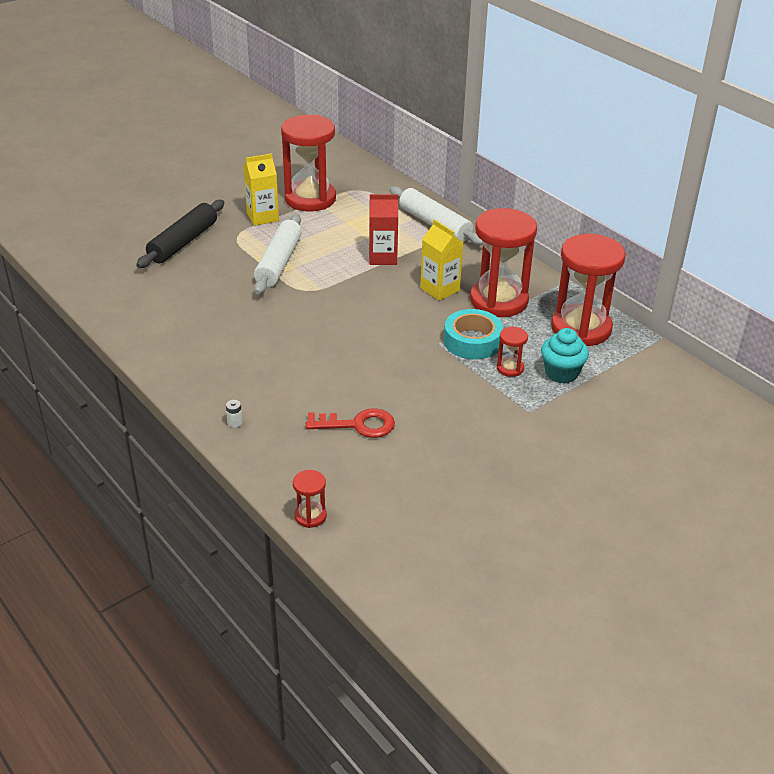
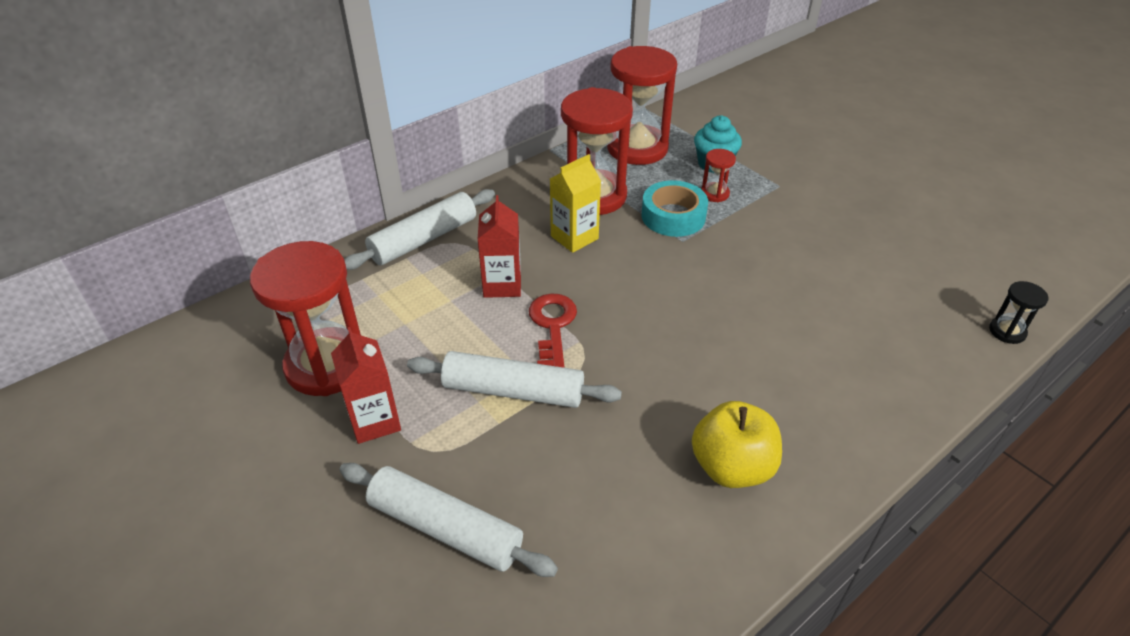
camera: 90 degrees left, 5 degrees up
black rolling pin [136,200,224,268] -> white rolling pin [340,463,558,577]
white battery [226,400,242,428] -> none
yellow carton [243,153,279,226] -> red carton [331,327,401,444]
red hourglass [293,470,327,528] -> black hourglass [989,281,1048,344]
red key [306,408,395,438] -> red key moved to [529,293,577,368]
none -> yellow apple [692,401,782,488]

